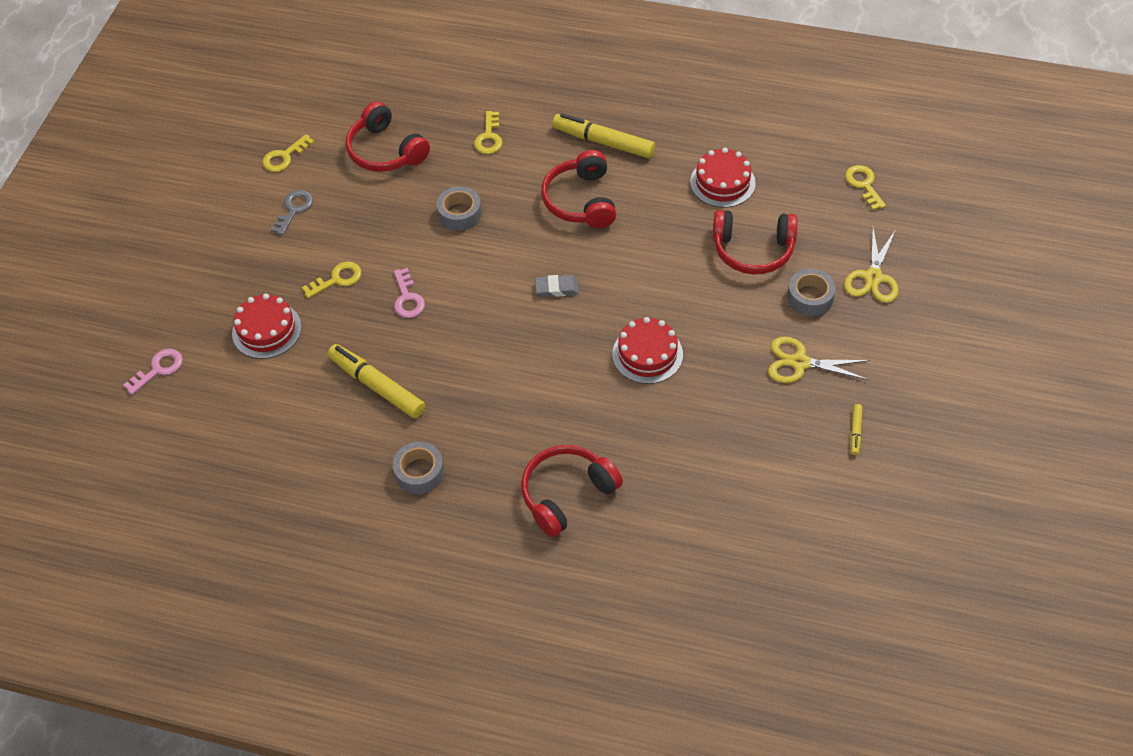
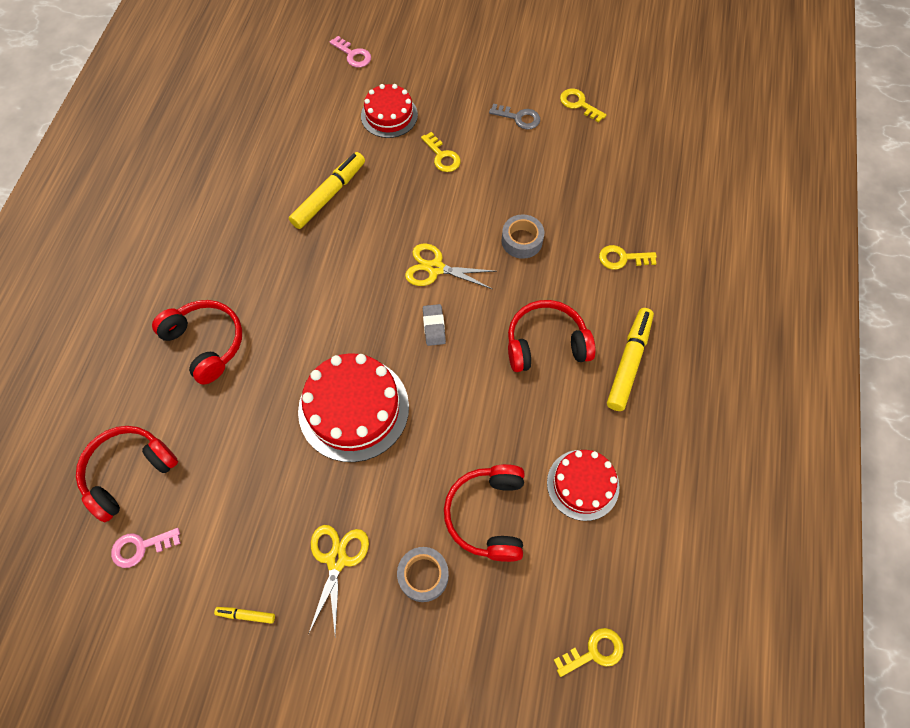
camera: 85 degrees right, 10 degrees up
red headphones [346,101,430,172] -> red headphones moved to [76,426,178,522]
grey tape [393,442,444,494] -> none
pink key [394,268,425,318] -> pink key moved to [111,528,181,568]
red cake [612,317,683,384] -> red cake [298,353,409,462], size x1.60
yellow scissors [844,228,899,303] -> yellow scissors moved to [405,243,497,289]

